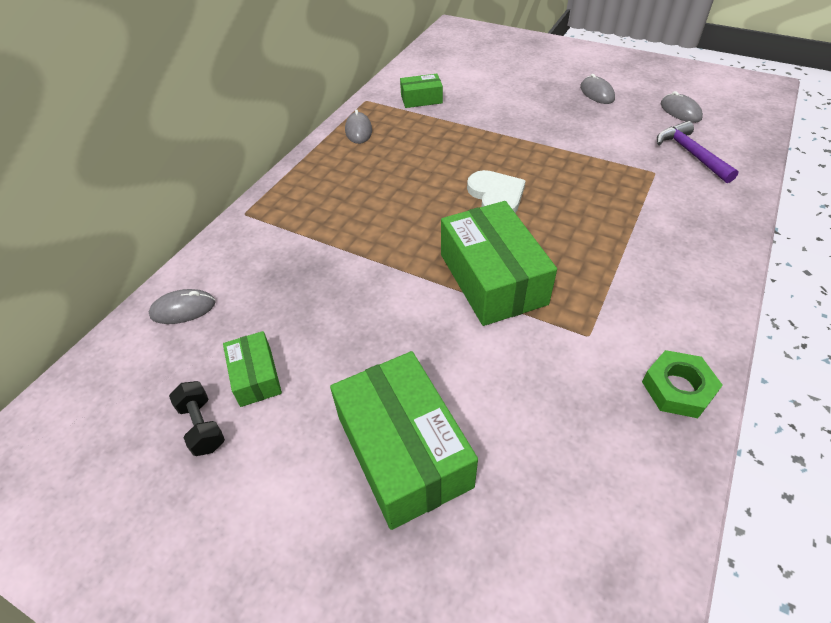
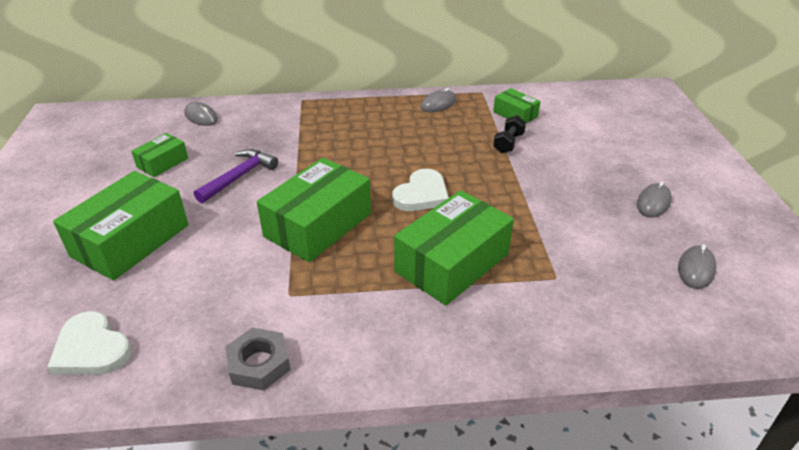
camera: 55 degrees right, 10 degrees down
black dumbbell [169,381,225,456] -> black dumbbell moved to [493,115,526,153]
green nut [642,350,723,418] -> grey nut [225,328,291,391]
purple hammer [657,121,739,183] -> purple hammer moved to [194,149,278,203]
none -> white heart [48,311,132,375]
none -> green box [394,190,514,306]

